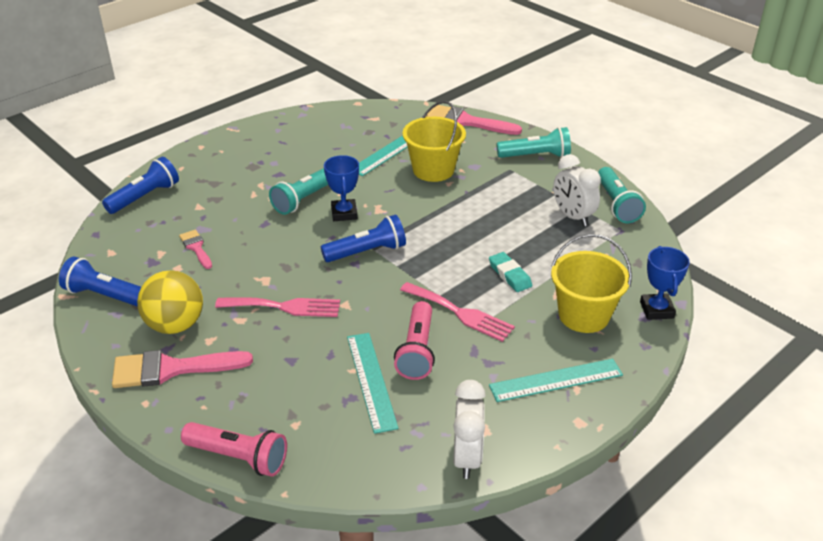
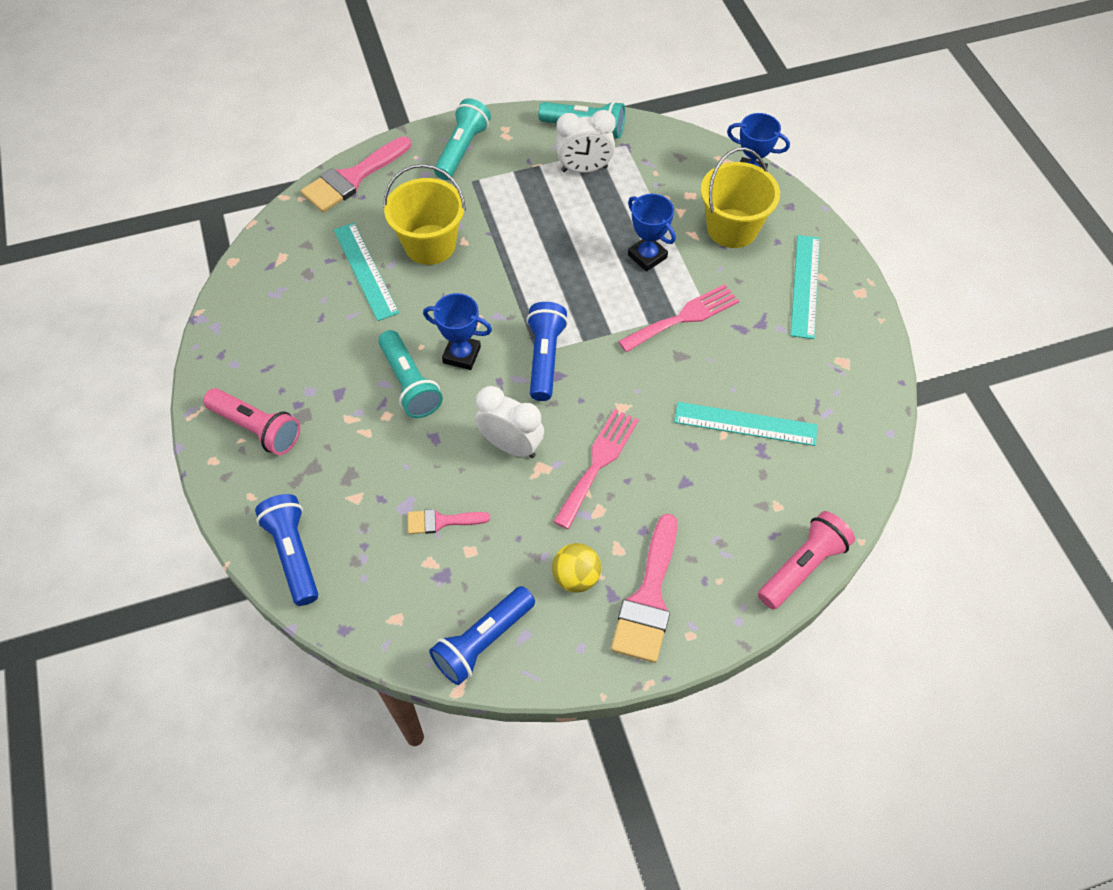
camera: 65 degrees left, 20 degrees up
yellow ball [137,270,203,334] -> yellow ball [552,543,601,593], size x0.64
pink flashlight [394,301,435,380] -> pink flashlight moved to [203,388,300,455]
white clock [453,380,486,479] -> white clock moved to [475,386,544,458]
turquoise eraser [489,252,532,292] -> blue trophy [628,194,676,272]

